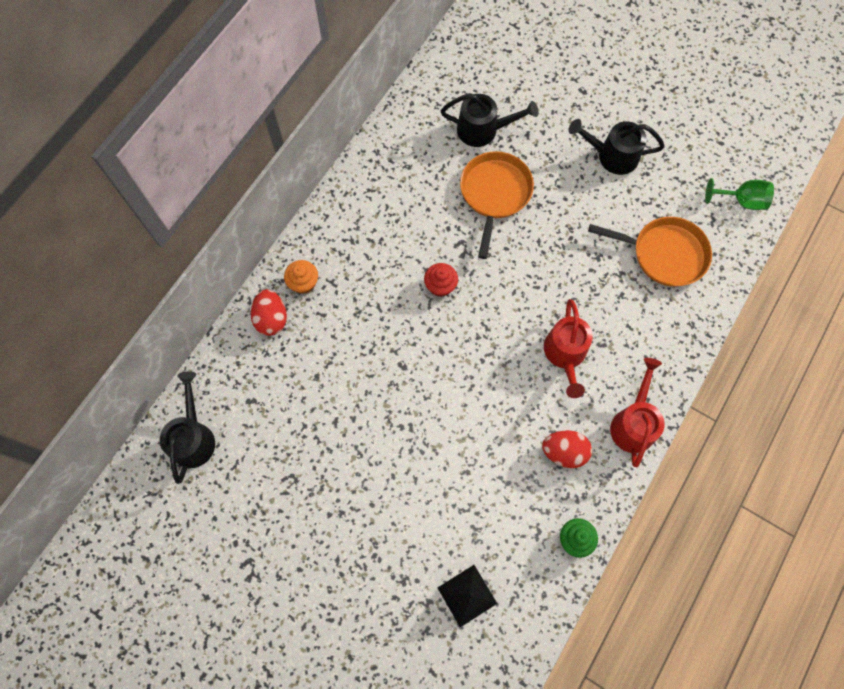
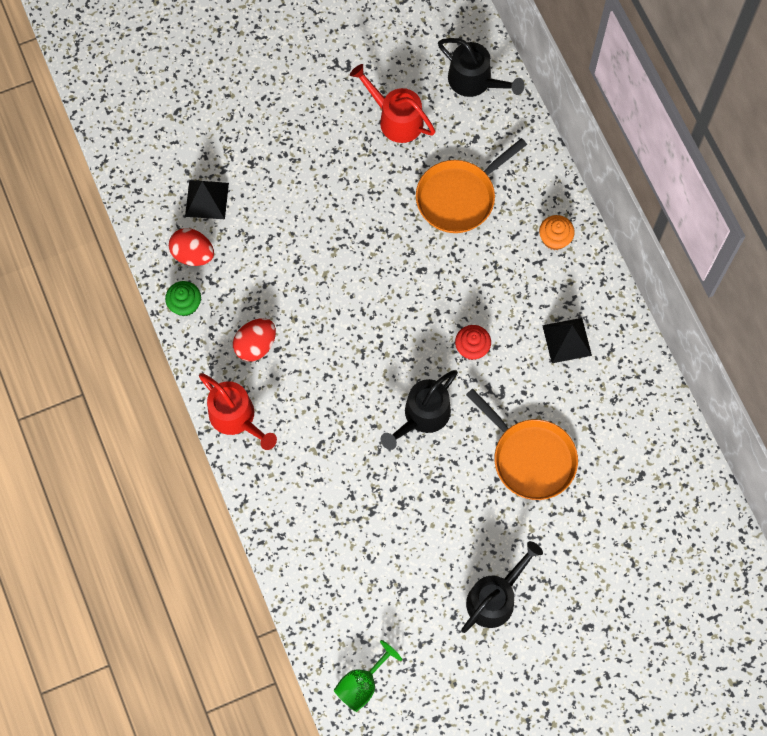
camera: 125 degrees right, 0 degrees up
red egg [251,289,287,336] -> red egg moved to [169,228,214,266]
black watering can [441,93,538,147] -> black watering can moved to [381,370,458,450]
red watering can [544,299,593,398] -> red watering can moved to [350,64,436,143]
orange pan [588,217,712,287] -> orange pan moved to [416,138,527,233]
none -> black pyramid [542,318,592,363]

